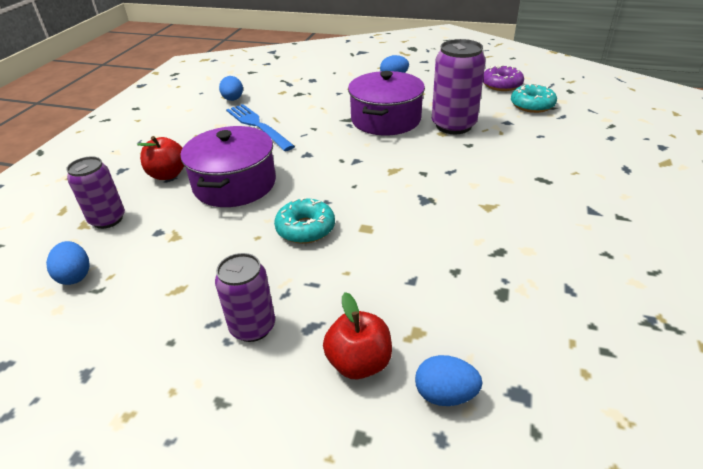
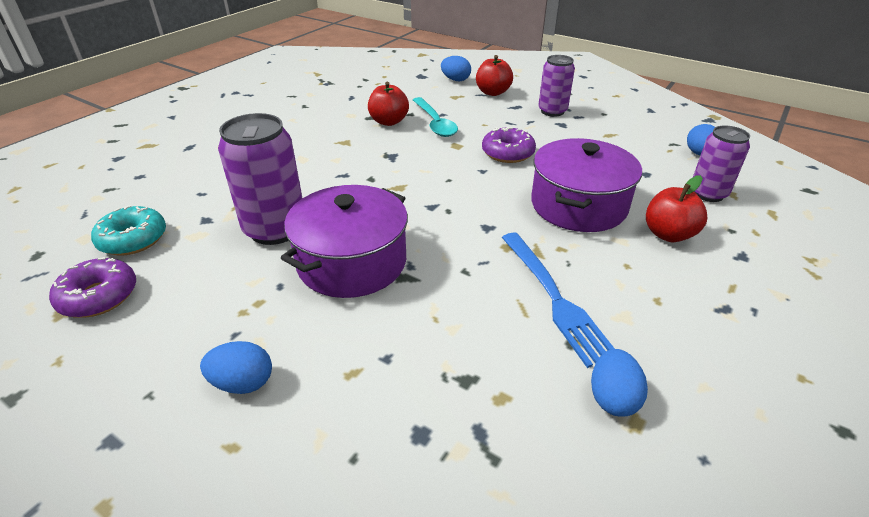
camera: 165 degrees left, 0 degrees up
turquoise donut [274,197,335,244] -> purple donut [482,127,536,163]
none -> red apple [368,82,409,126]
none -> turquoise spoon [413,97,458,137]

